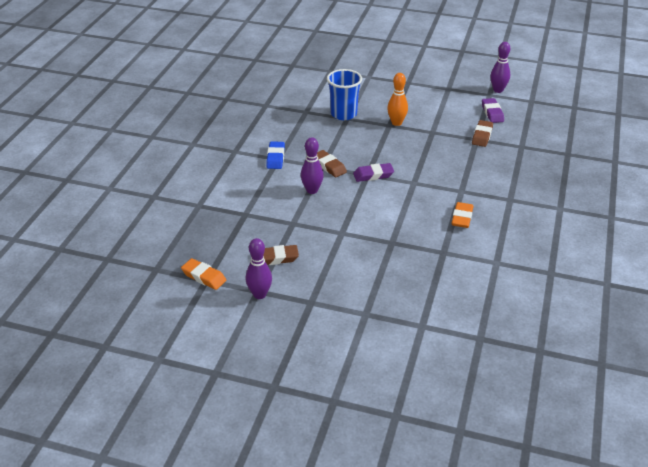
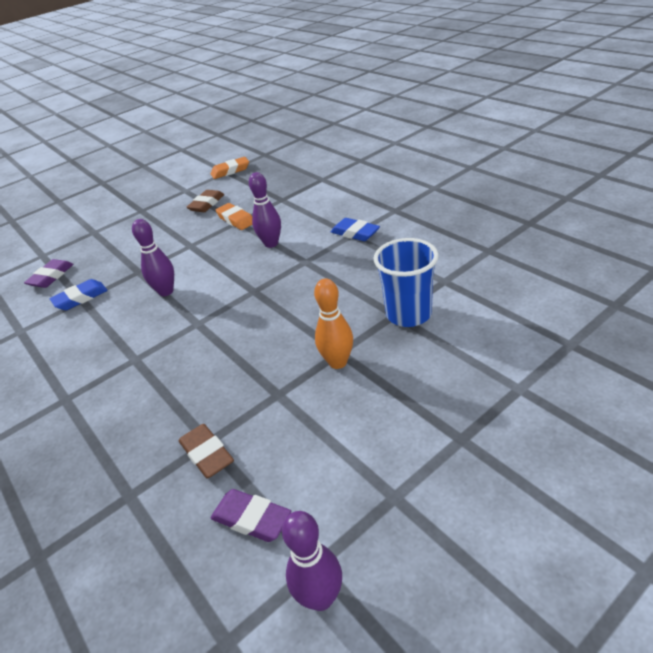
camera: 130 degrees right, 0 degrees up
purple bowling pin [246,238,272,299] -> purple bowling pin moved to [132,219,174,296]
brown eraser [317,150,347,177] -> none
purple eraser [353,163,394,182] -> purple eraser moved to [24,259,73,288]
orange eraser [452,202,473,228] -> orange eraser moved to [216,203,253,230]
none -> blue eraser [50,279,108,310]

